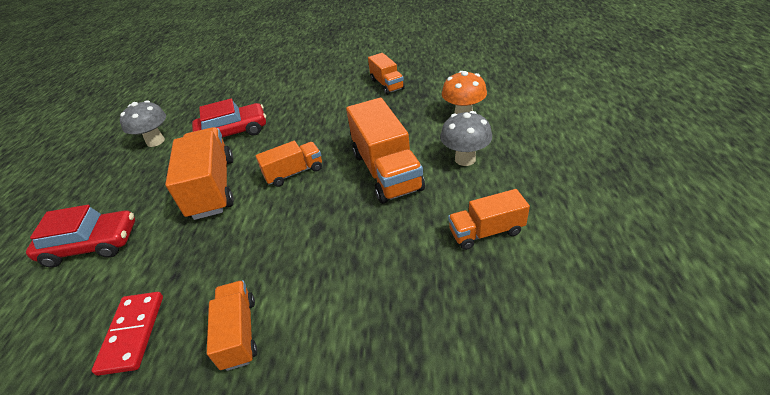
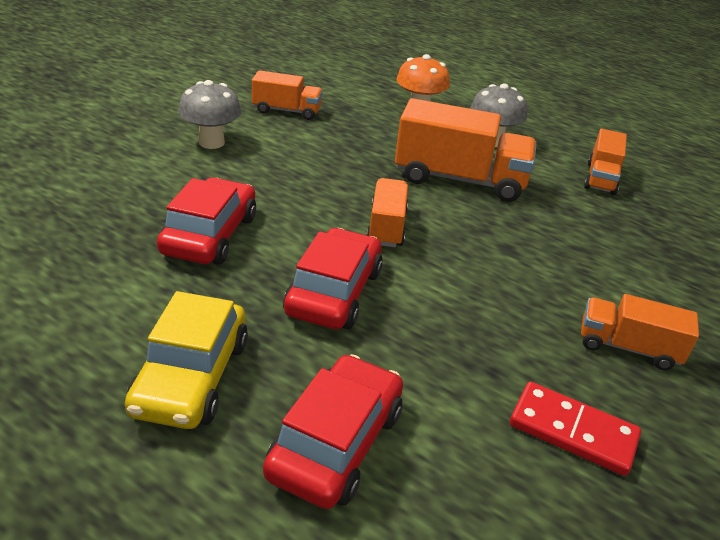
camera: 65 degrees left, 5 degrees down
grey mushroom [120,100,166,147] -> grey mushroom moved to [178,80,241,149]
orange truck [165,127,234,220] -> red car [283,228,383,329]
none -> yellow car [125,291,248,429]

